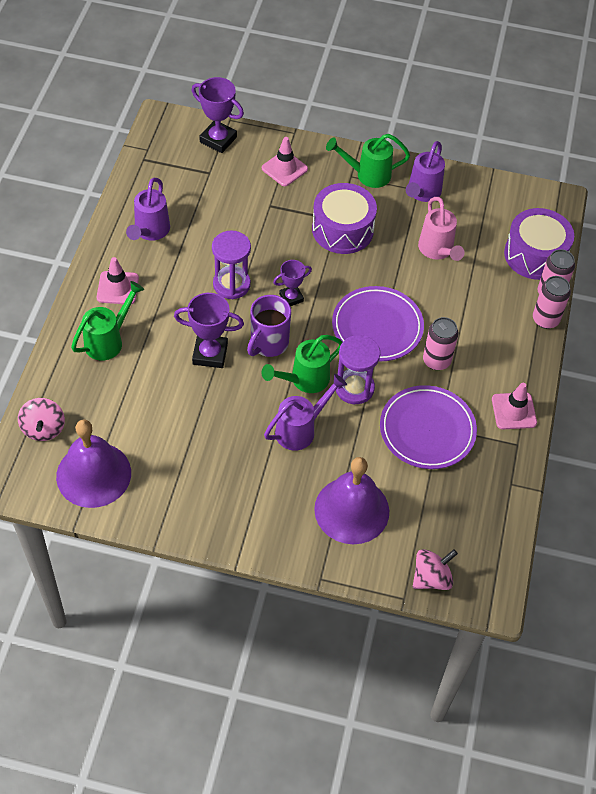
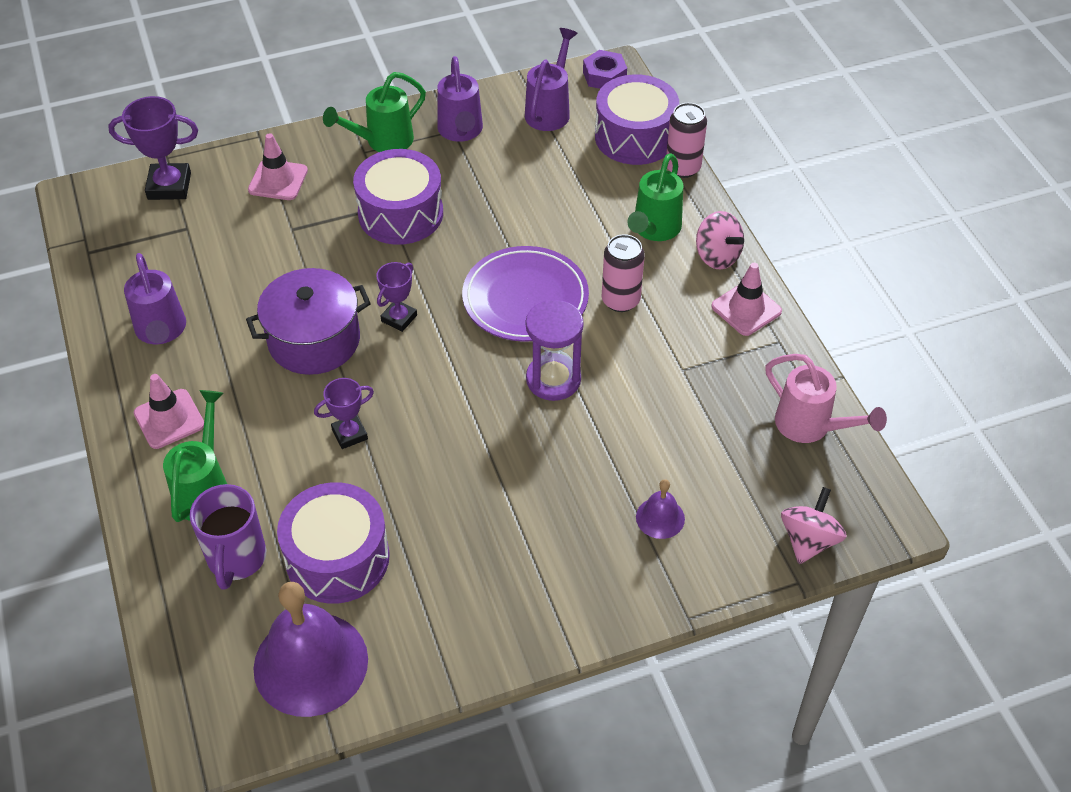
camera: 30 degrees left, 5 degrees down
pink spinning top [18,398,65,441] -> pink spinning top moved to [696,211,744,270]
purple trophy [174,293,244,368] -> purple trophy [314,378,374,449], size x0.63
purple hourglass [212,230,251,299] -> purple pot [246,268,371,375]
purple mug [247,295,291,357] -> purple mug moved to [190,484,266,590]
green watering can [261,335,342,393] -> green watering can moved to [627,153,683,241]
purple watering can [264,374,347,451] -> purple watering can moved to [525,28,578,131]
purple bell [314,457,389,544] -> purple bell [636,479,685,539], size x0.46
purple plate [380,385,477,469] -> none
pink watering can [418,197,465,261] -> pink watering can moved to [765,354,887,443]
pink can [533,276,571,329] -> none
none -> purple drum [277,482,390,604]
none -> purple nut [583,50,627,89]

